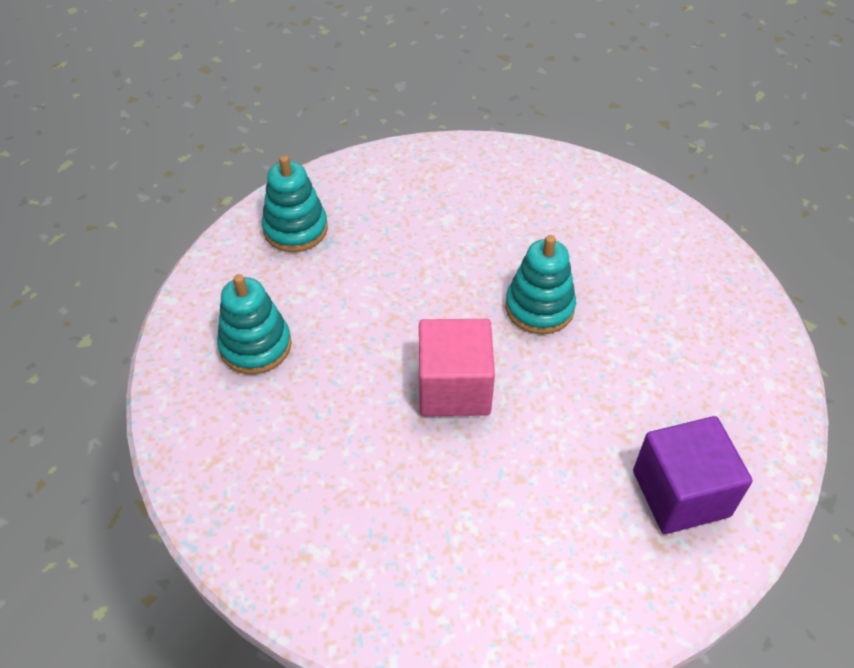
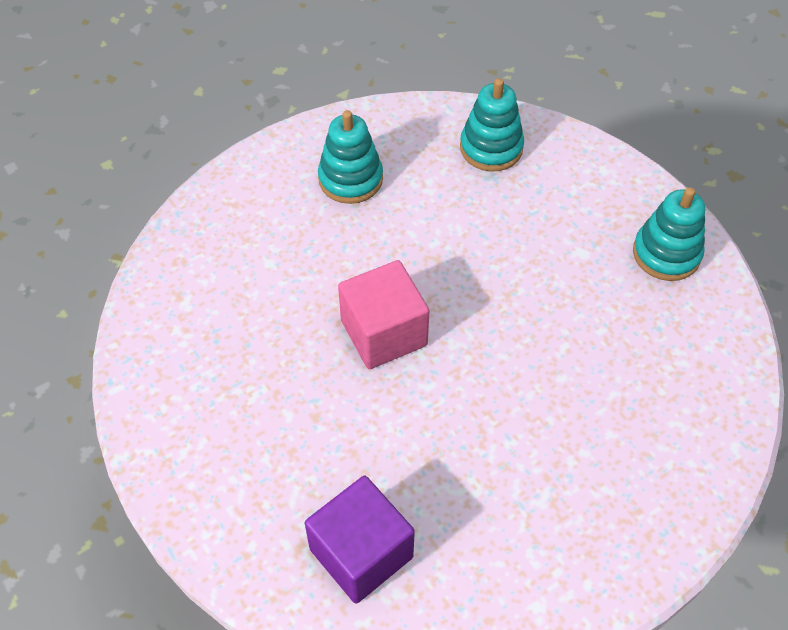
camera: 65 degrees right, 5 degrees up
turquoise stacking toy [505,235,576,334] -> turquoise stacking toy moved to [633,187,705,281]

